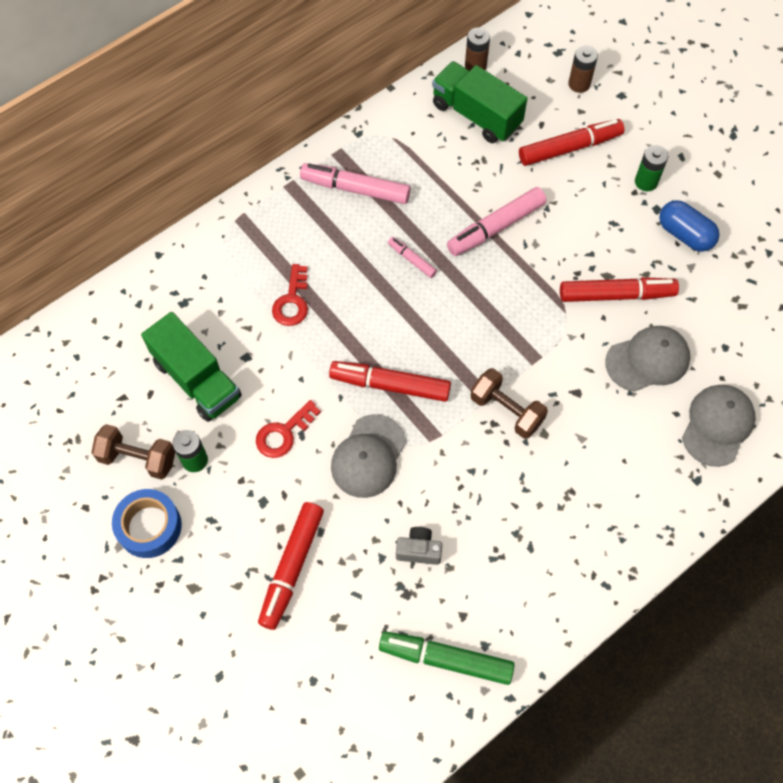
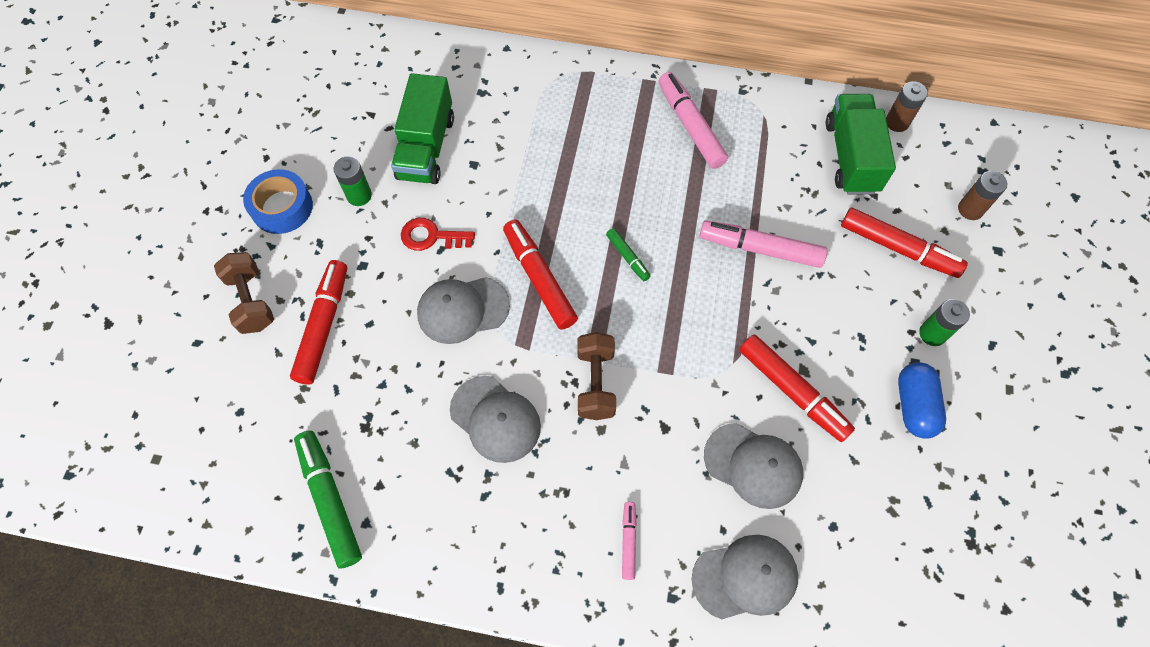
camera: 50 degrees right, 0 degrees up
brown dumbbell [91,424,175,480] -> brown dumbbell moved to [214,252,274,334]
red marker [258,502,324,630] -> red marker turned 120 degrees clockwise [290,260,347,385]
red key [272,264,308,326] -> none
pink marker [388,237,437,278] -> pink marker moved to [622,502,637,580]
grey camera [396,527,442,565] -> none
none -> grey cap [450,376,541,463]
none -> green marker [606,228,650,281]

